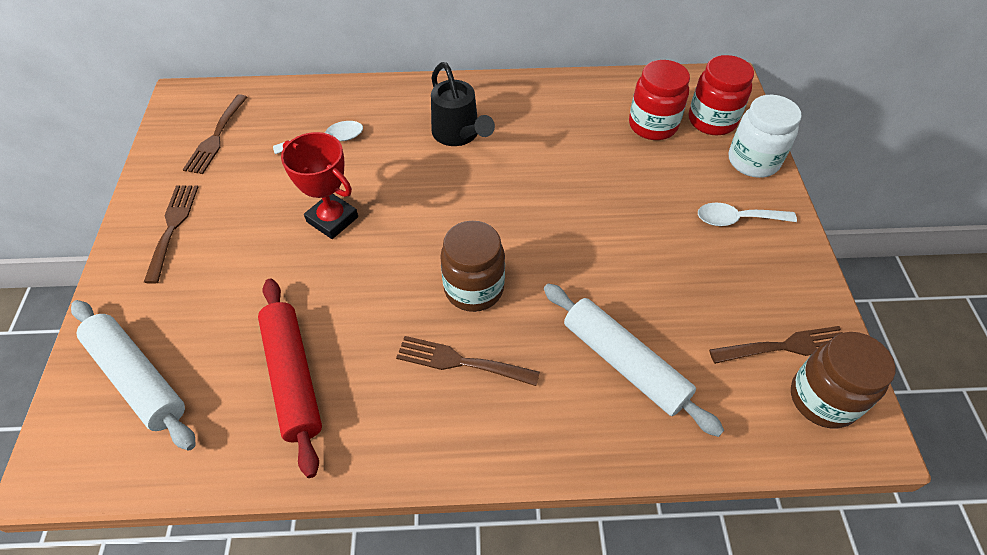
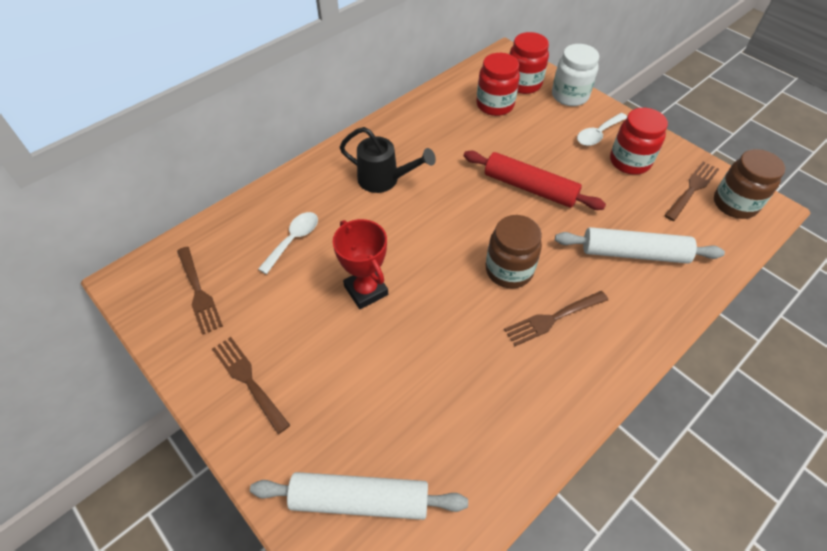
camera: 40 degrees left, 0 degrees up
red rolling pin [258,279,322,478] -> red rolling pin moved to [464,151,606,210]
red trophy [281,132,358,239] -> red trophy turned 60 degrees clockwise [333,219,388,309]
none -> red jar [610,108,668,175]

